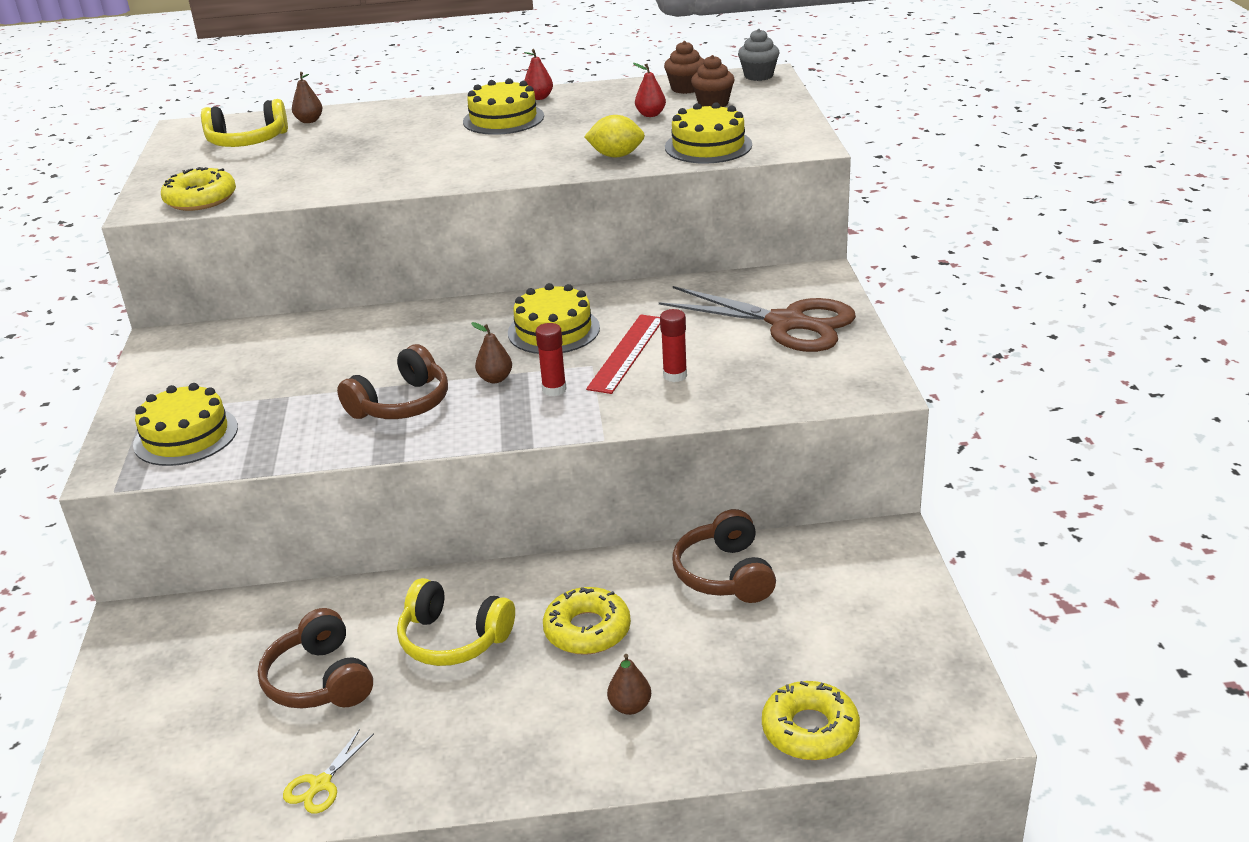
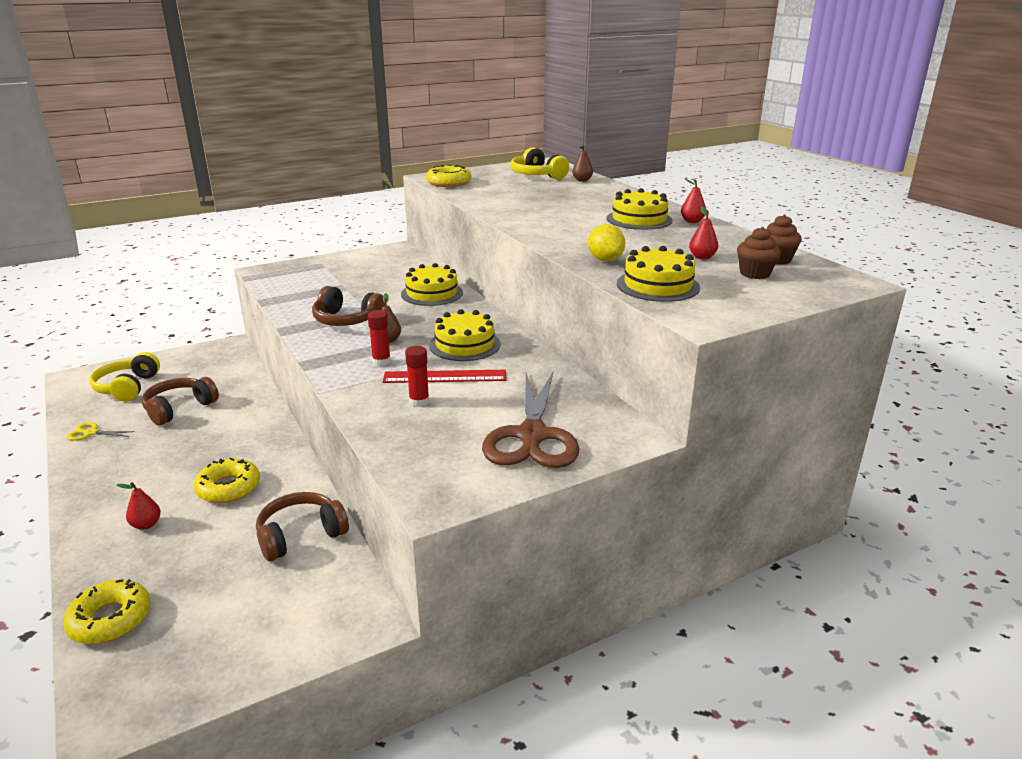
camera: 65 degrees right, 5 degrees down
yellow cake [133,383,238,466] -> yellow cake moved to [401,263,463,306]
yellow headphones [397,578,515,666] -> yellow headphones moved to [89,352,160,402]
brown pear [607,654,651,715] -> red pear [117,482,161,530]
grey cupcake [738,29,780,81] -> none

